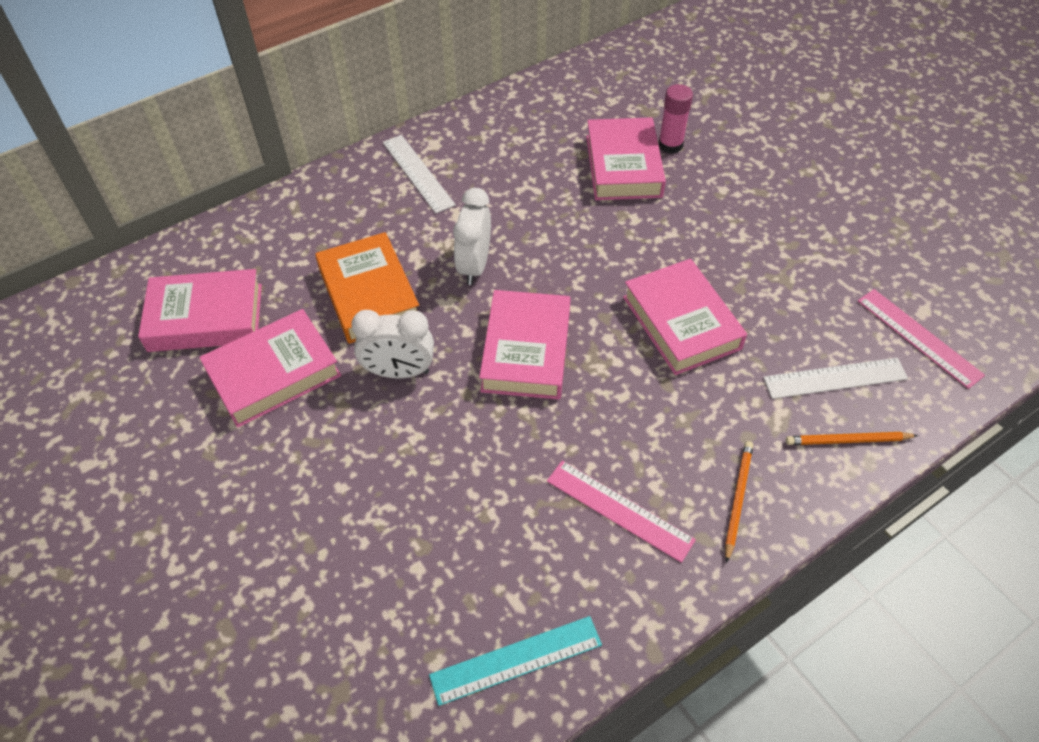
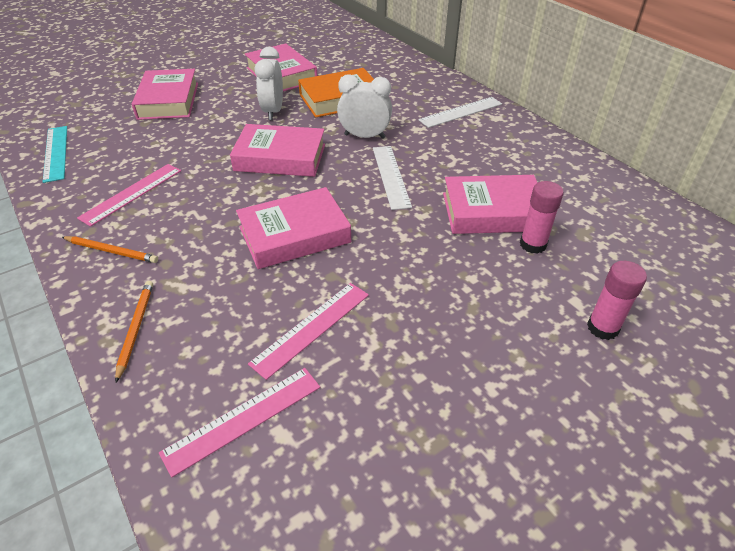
camera: 90 degrees right, 10 degrees down
pink book [138,269,262,352] -> pink book moved to [132,69,198,120]
white ruler [763,358,908,399] -> white ruler moved to [373,146,412,210]
none -> pink ruler [248,283,369,380]
none -> pink glue stick [587,261,647,340]

